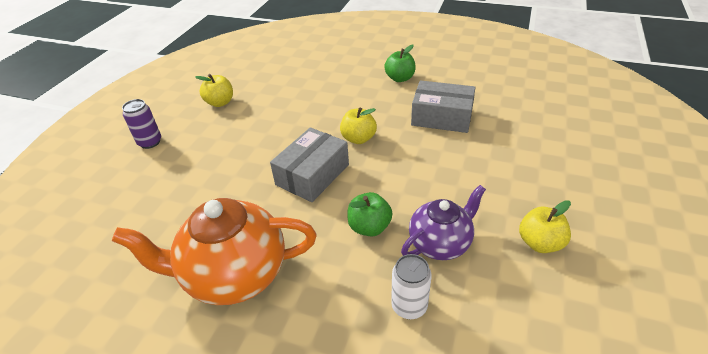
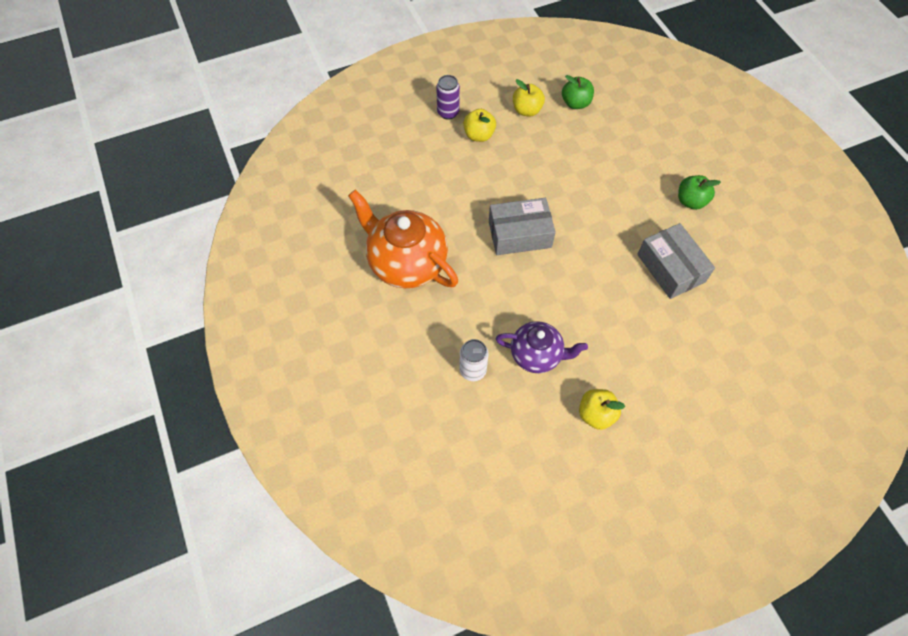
camera: 45 degrees right, 20 degrees up
yellow apple [340,108,377,144] -> yellow apple moved to [463,109,496,142]
green apple [347,192,393,237] -> green apple moved to [562,75,594,109]

